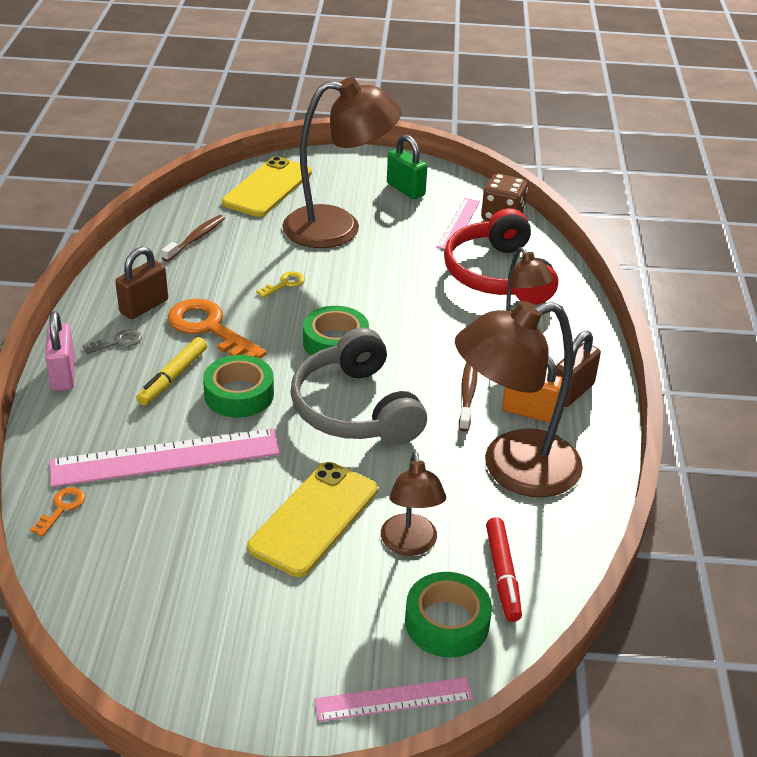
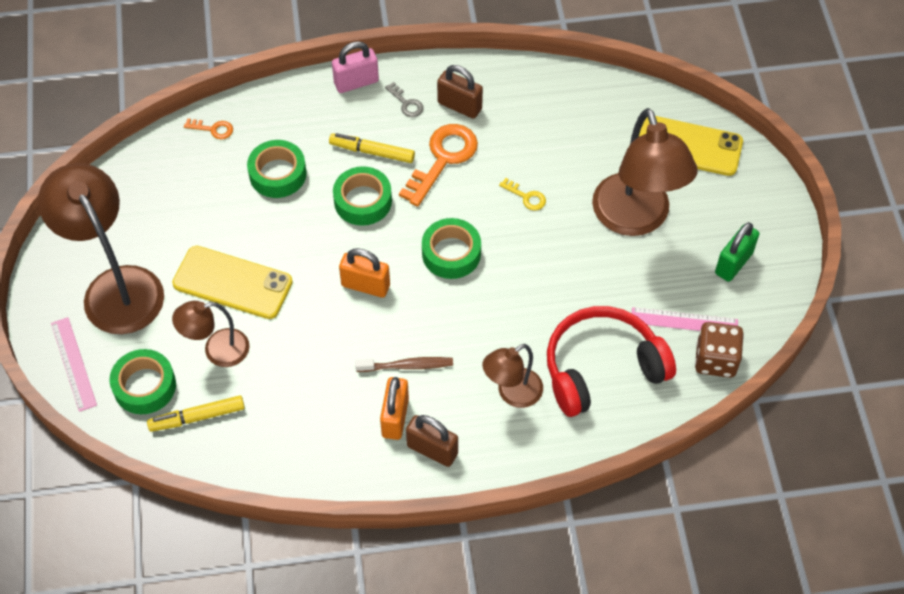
camera: 80 degrees right, 20 degrees up
pink ruler [49,428,281,487] -> green tape [247,140,307,198]
brown toothbrush [161,215,225,262] -> none
grey headphones [290,328,427,445] -> orange padlock [339,248,390,298]
brown lamp [455,301,583,497] -> brown lamp moved to [38,163,164,334]
red marker [486,517,522,622] -> yellow marker [147,395,245,432]

